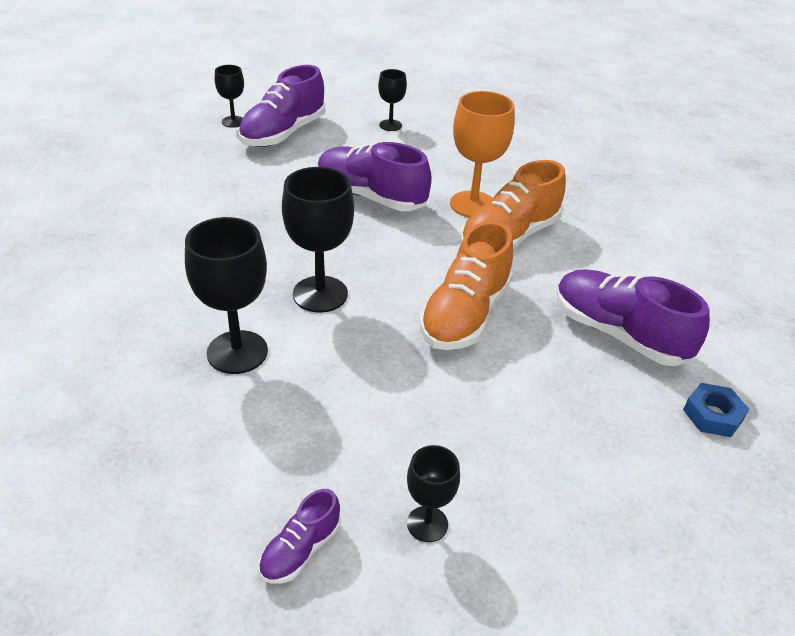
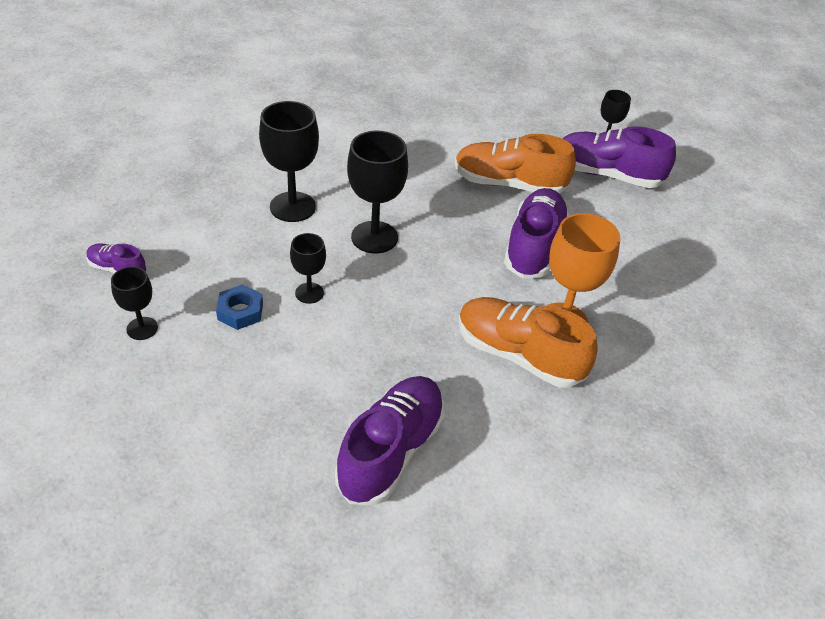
camera: 75 degrees right, 5 degrees up
black goblet [378,69,407,131] -> black goblet moved to [290,233,326,304]
orange shoe [419,221,513,350] -> orange shoe moved to [455,134,576,194]
blue nut [683,383,749,437] -> blue nut moved to [216,284,263,330]

